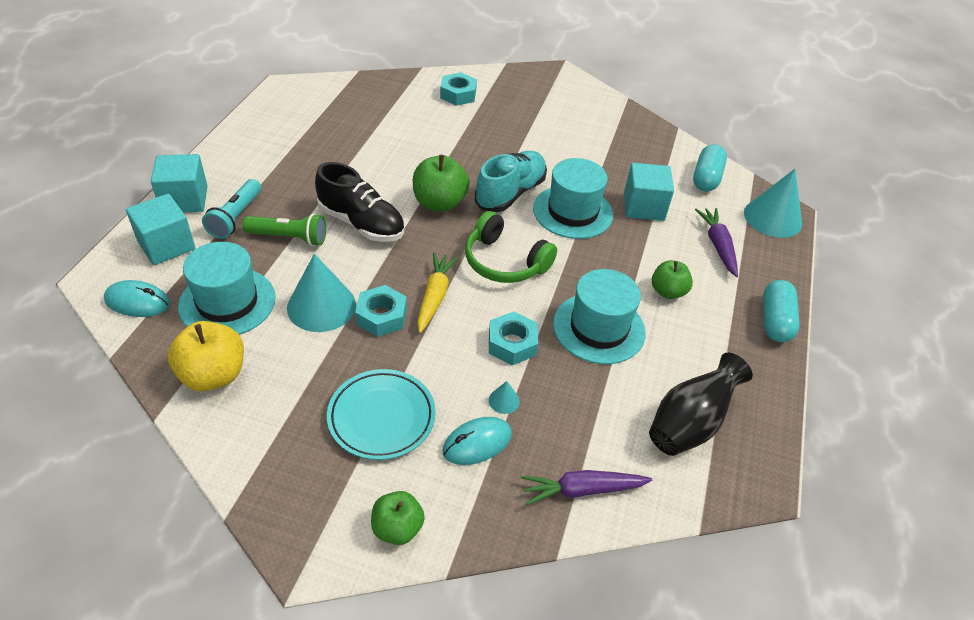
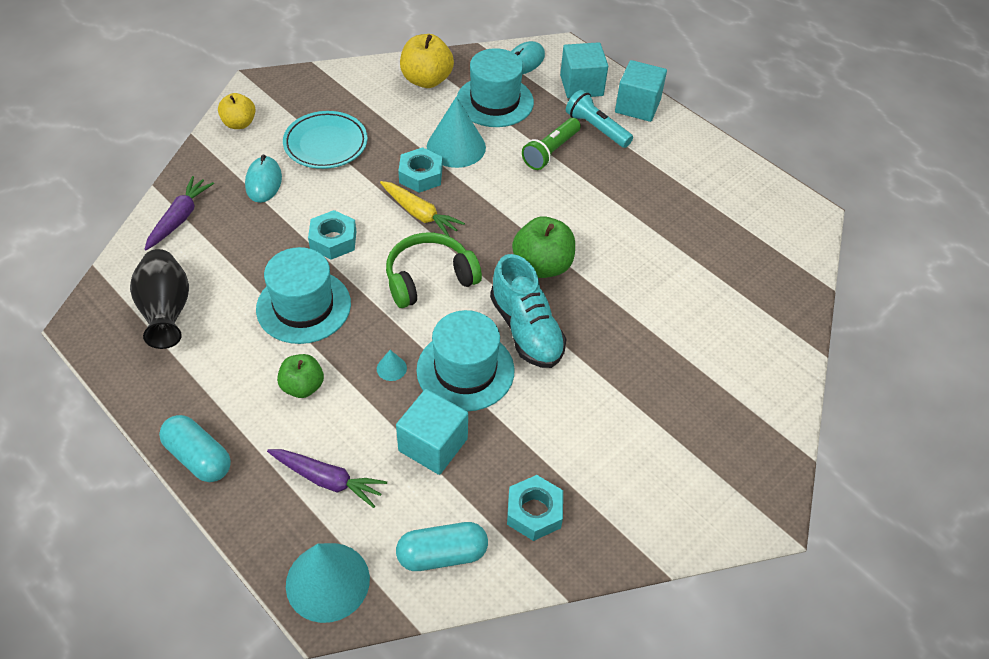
camera: 120 degrees right, 5 degrees up
black shoe [315,162,404,242] -> none
green apple [371,491,425,545] -> yellow apple [218,93,256,129]
turquoise nut [440,72,477,106] -> turquoise nut moved to [507,475,563,541]
turquoise cone [489,381,520,414] -> turquoise cone moved to [377,350,407,381]
turquoise capsule [693,144,727,192] -> turquoise capsule turned 60 degrees counterclockwise [396,522,488,571]

